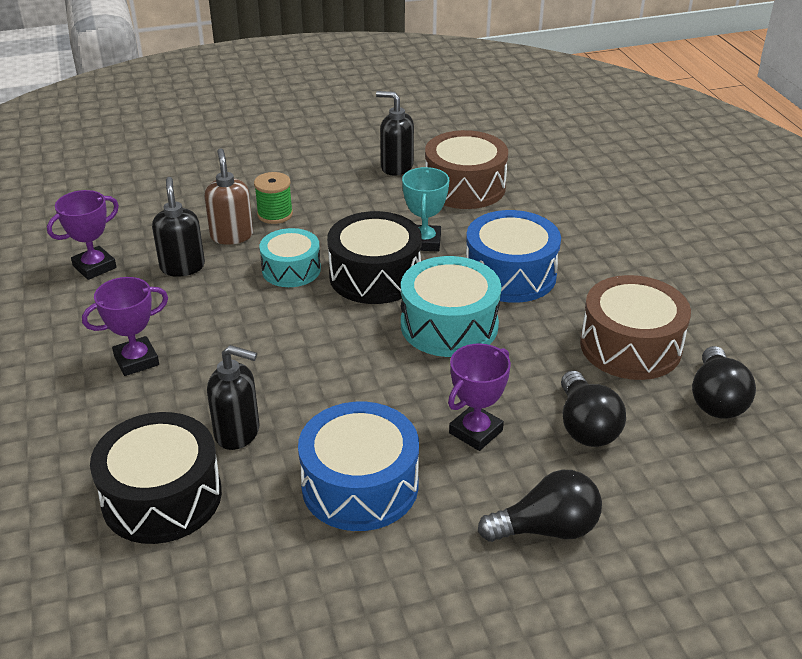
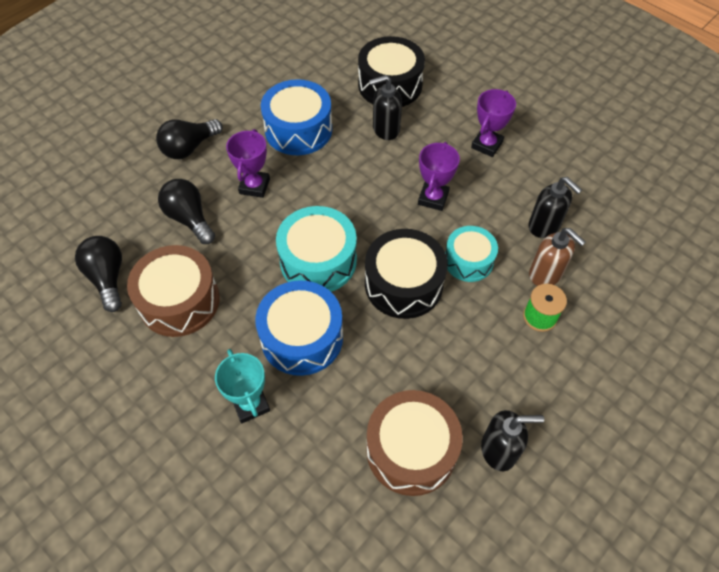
camera: 150 degrees right, 20 degrees up
purple trophy [47,190,119,280] -> purple trophy moved to [418,142,460,211]
turquoise trophy [402,167,449,252] -> turquoise trophy moved to [215,349,270,423]

